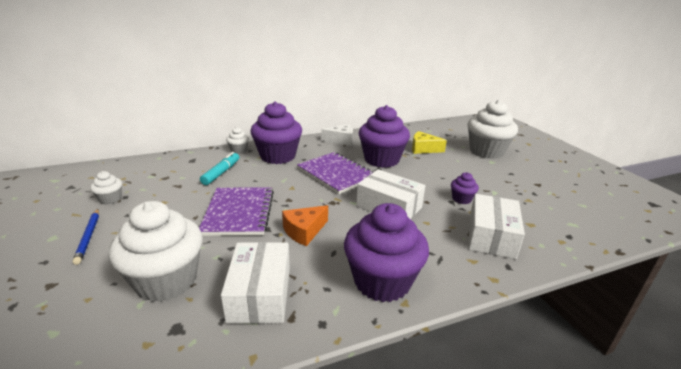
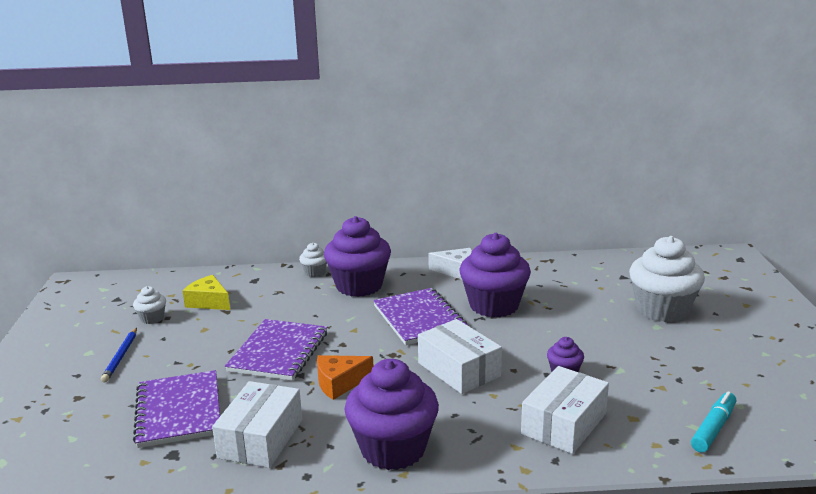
camera: 20 degrees right, 5 degrees down
white cupcake [108,201,203,302] -> purple notebook [133,370,220,448]
turquoise marker [200,152,239,185] -> turquoise marker moved to [691,391,736,453]
yellow cheese [412,131,447,154] -> yellow cheese moved to [183,275,230,310]

